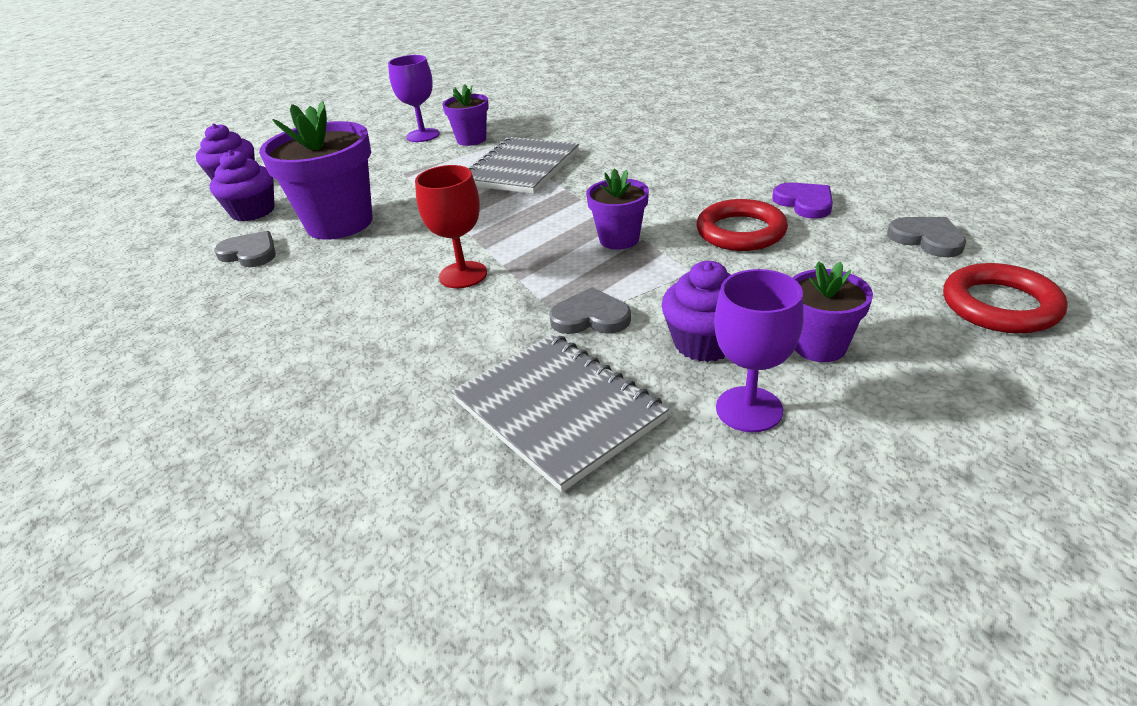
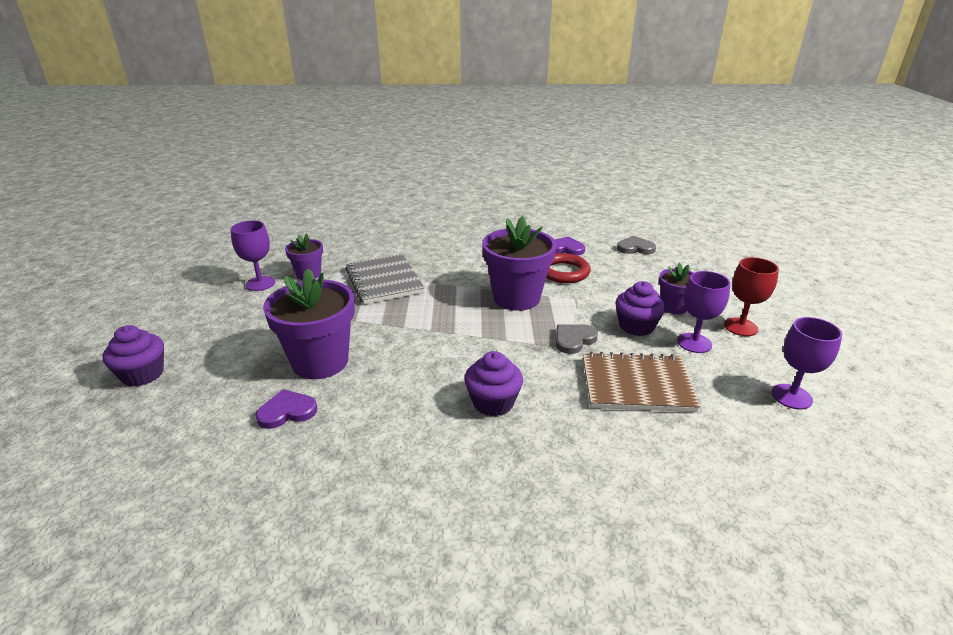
camera: 50 degrees left, 5 degrees down
purple cupcake [210,150,275,221] -> purple cupcake moved to [464,351,523,416]
grey heart [214,231,276,267] -> purple heart [256,389,317,429]
red goblet [415,165,487,288] -> red goblet moved to [724,257,779,336]
grey notebook [451,333,669,492] -> brown notebook [583,352,700,412]
purple flower pot [586,168,649,250] -> purple flower pot [482,216,557,311], size x1.83
red ring [943,263,1068,334] -> none
none -> purple goblet [771,317,842,409]

